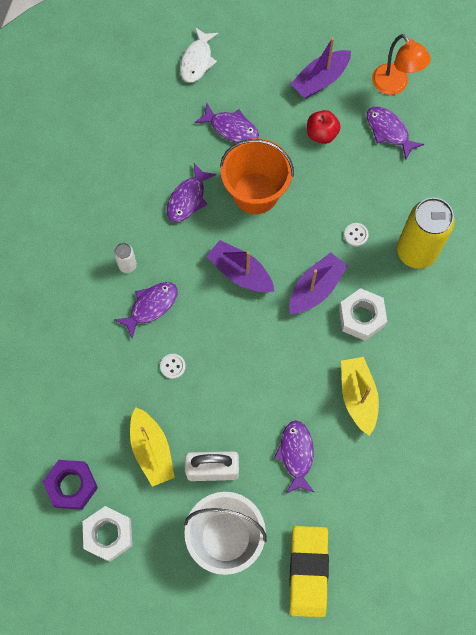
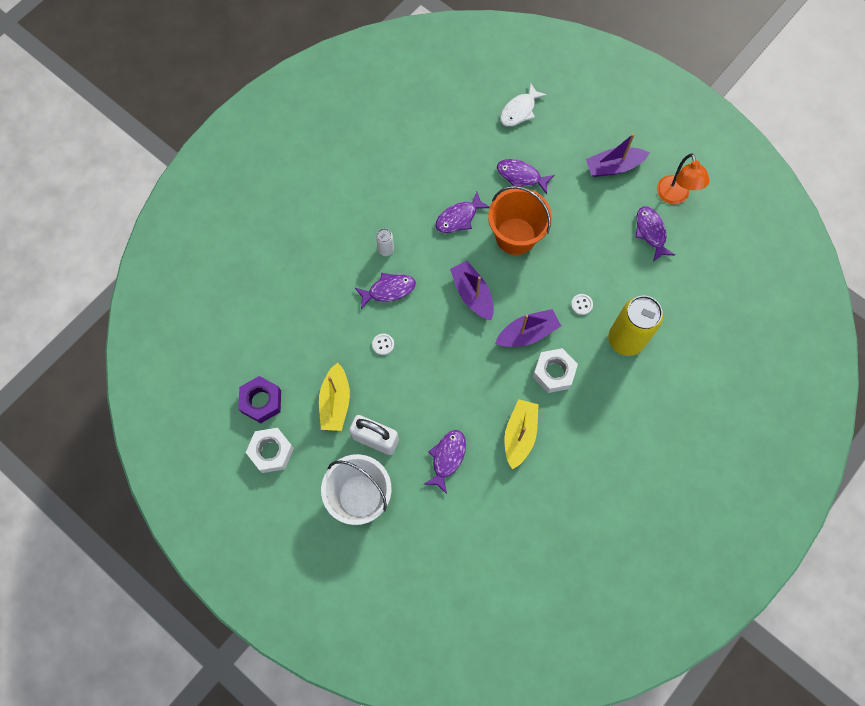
camera: 25 degrees right, 0 degrees up
purple fish [194,103,259,143] -> purple fish turned 150 degrees clockwise [497,159,555,194]
yellow eraser [289,526,329,617] -> none
red apple [307,110,341,144] -> none

